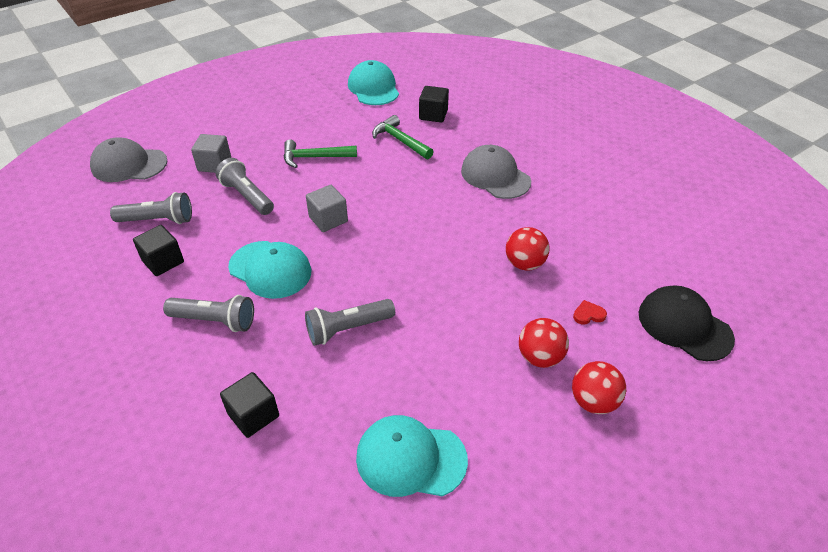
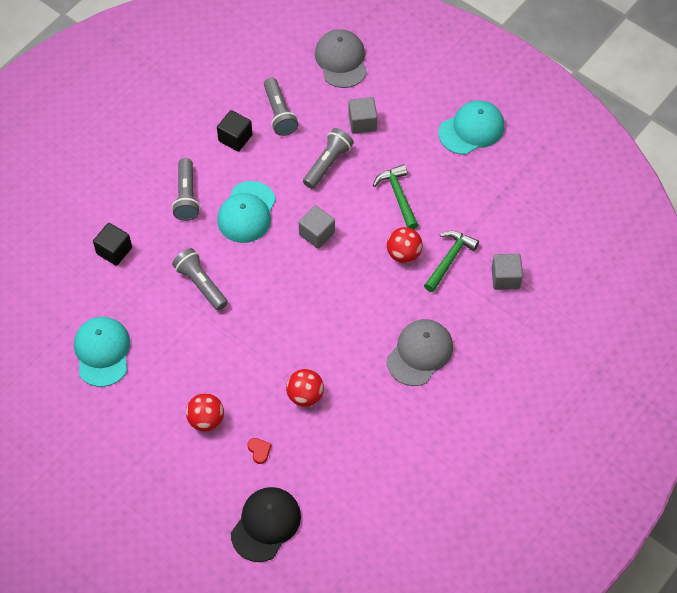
camera: 75 degrees right, 15 degrees up
turquoise cap [348,60,399,105] -> turquoise cap moved to [438,100,505,155]
black cube [419,86,449,123] -> grey cube [492,254,523,290]
red ball [572,361,626,414] -> red ball moved to [387,227,423,263]

